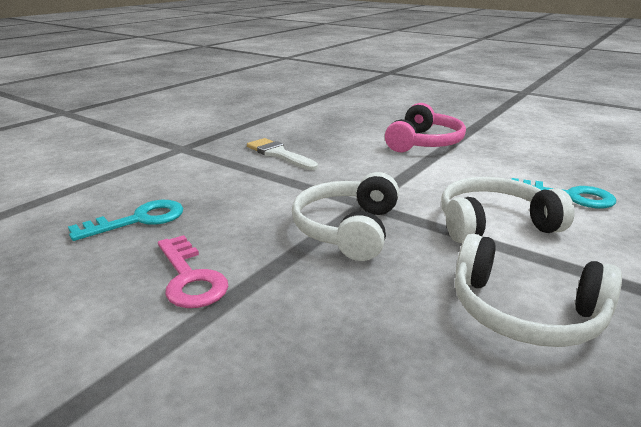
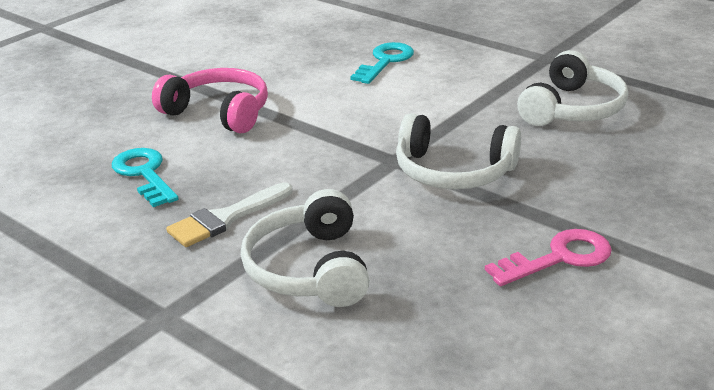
camera: 85 degrees left, 5 degrees up
turquoise key [68,200,183,241] -> turquoise key moved to [112,148,179,207]
white headphones [441,177,575,243] -> white headphones moved to [241,189,370,307]

